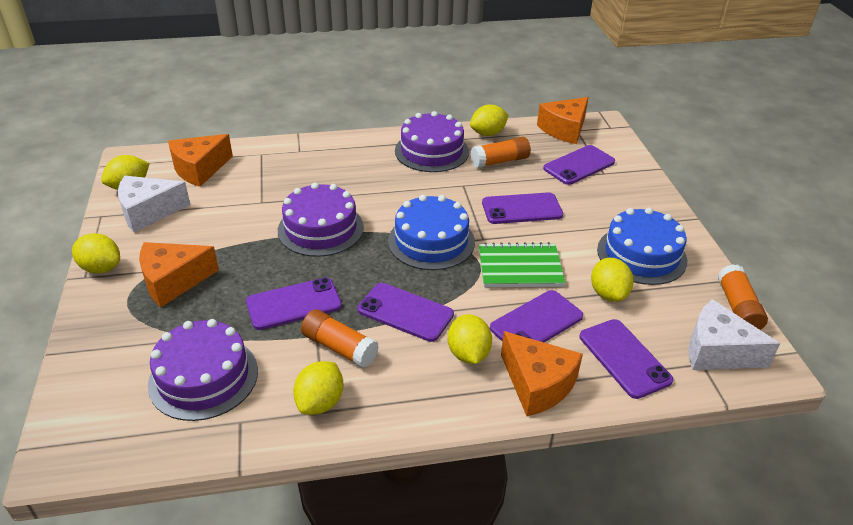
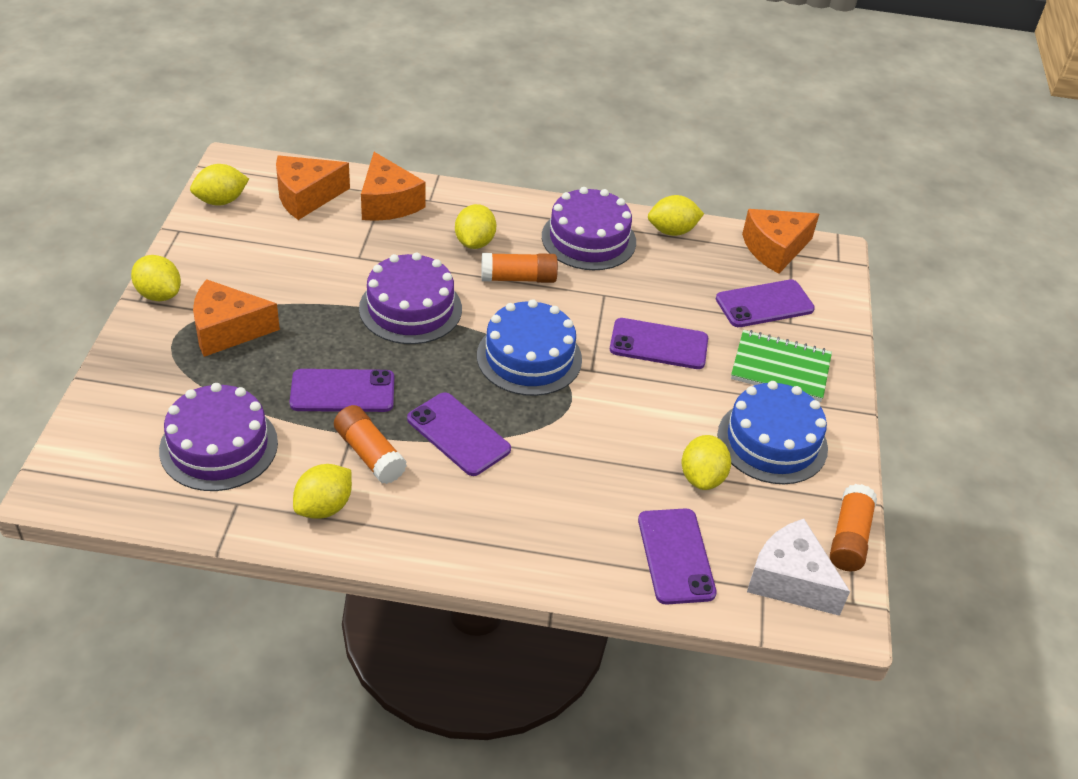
camera: 15 degrees right, 5 degrees up
white cheese [118,176,190,233] -> none
yellow lemon [448,314,492,364] -> yellow lemon moved to [455,204,496,249]
orange glue stick [471,137,531,168] -> orange glue stick moved to [481,253,558,283]
green notebook [479,242,565,287] -> green notebook moved to [731,330,832,402]
purple phone [490,290,583,342] -> none
orange cheese [501,331,583,416] -> orange cheese moved to [361,152,426,221]

